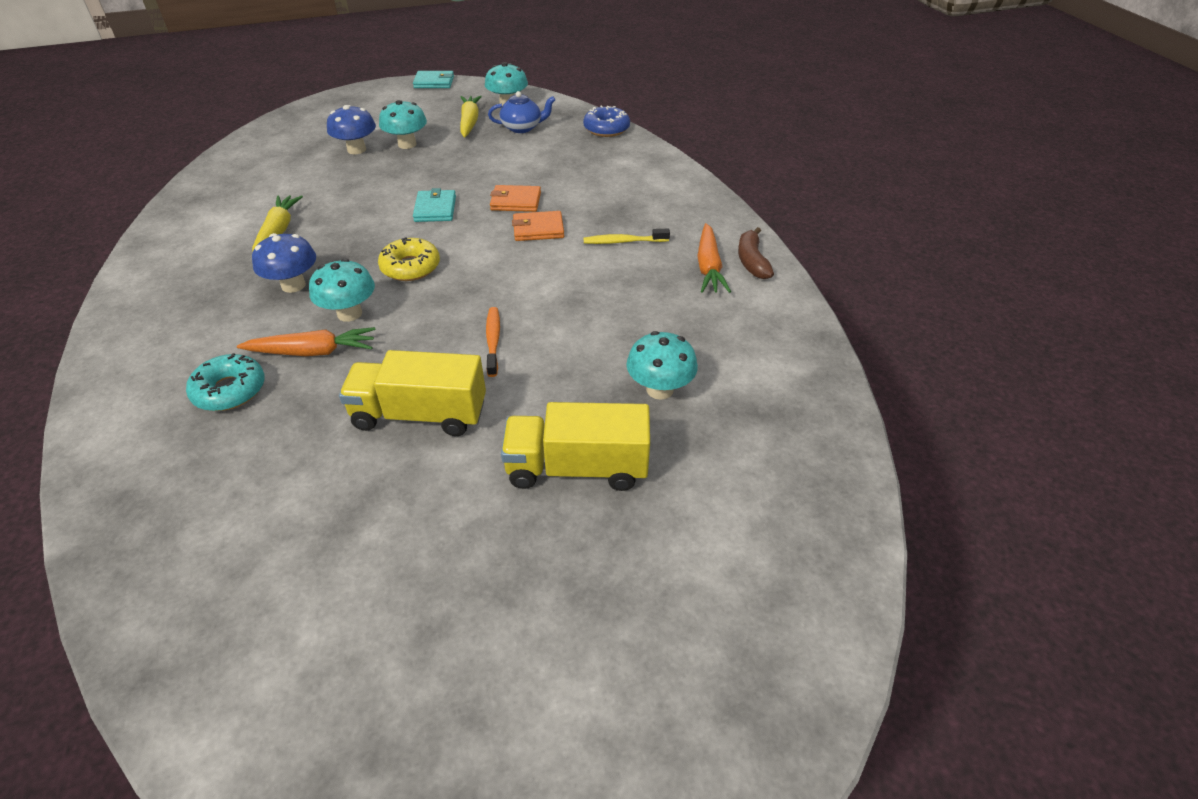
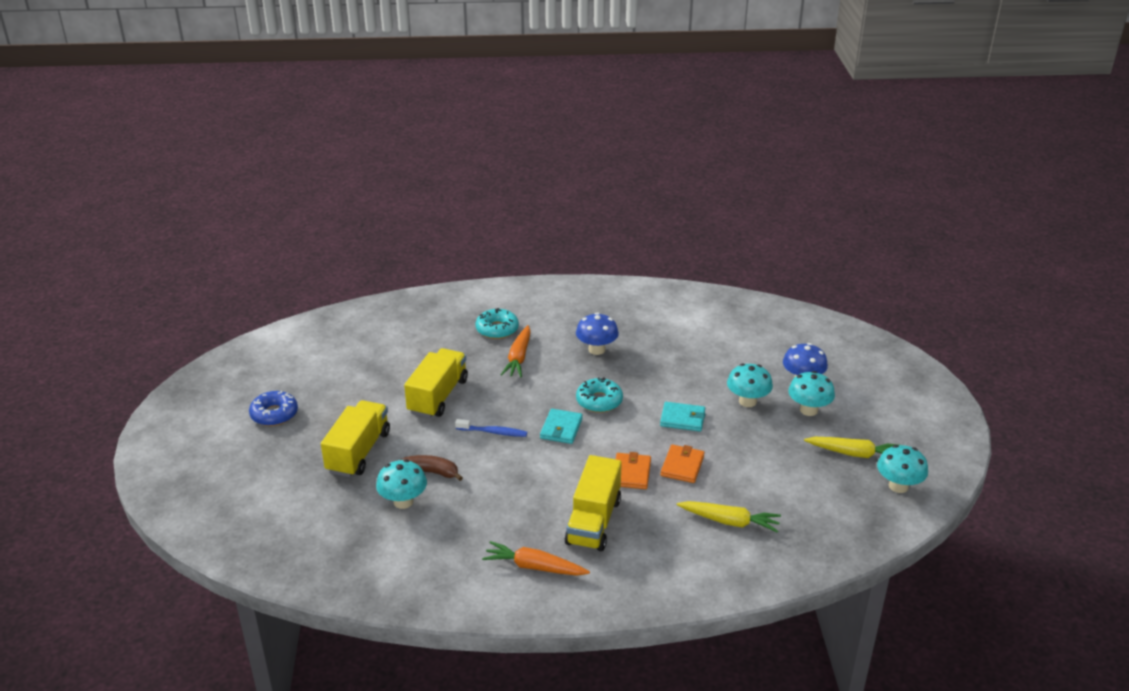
camera: 105 degrees right, 10 degrees down
yellow carrot [252,195,303,252] -> yellow carrot moved to [677,501,781,533]
turquoise mushroom [309,259,375,322] -> turquoise mushroom moved to [727,363,773,407]
yellow donut [378,237,440,281] -> turquoise donut [576,377,623,413]
turquoise wallet [413,71,454,88] -> turquoise wallet moved to [540,409,583,444]
orange toothbrush [486,307,500,377] -> blue toothbrush [455,419,527,437]
blue teapot [488,91,556,133] -> none
blue donut [583,105,630,137] -> blue donut moved to [249,391,298,426]
yellow toothbrush [583,229,670,244] -> yellow truck [564,455,622,551]
brown banana [738,227,774,279] -> brown banana moved to [401,455,463,481]

